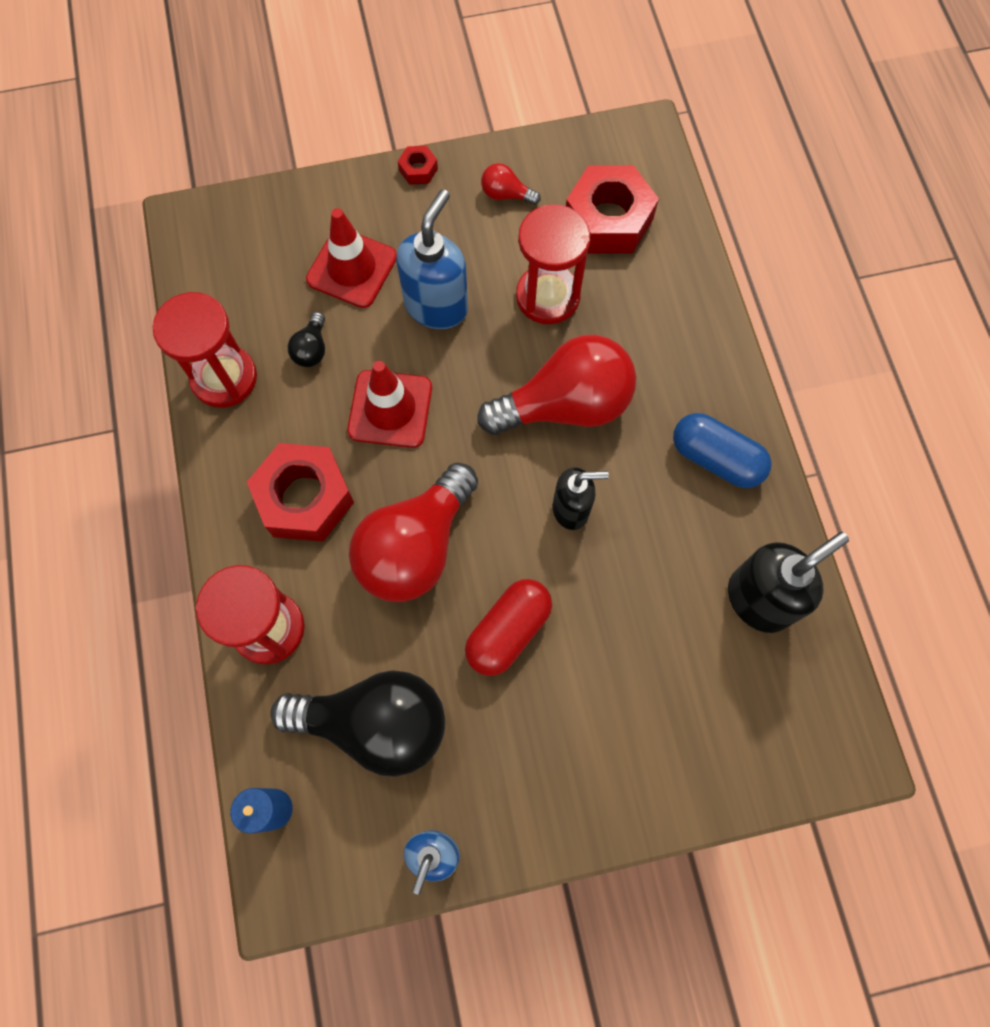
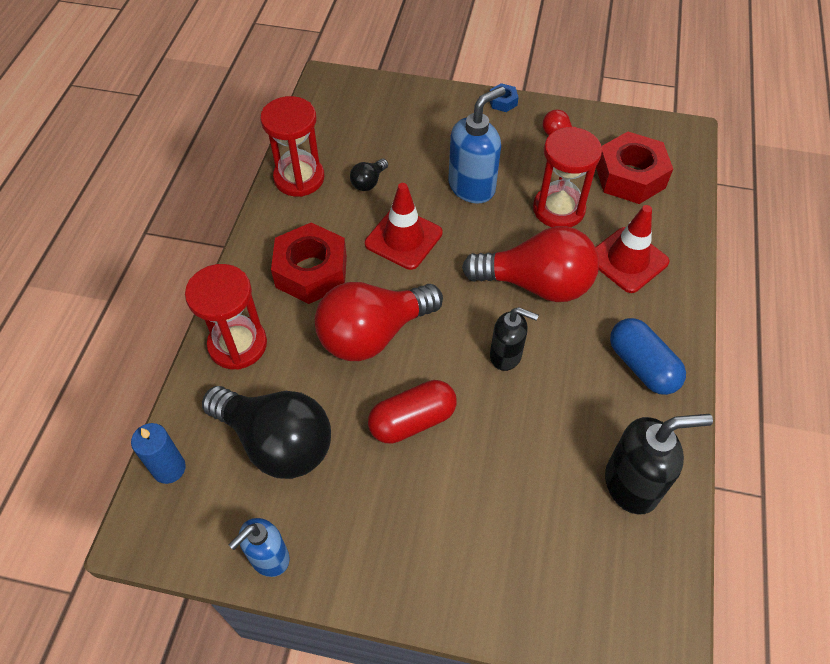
camera: 25 degrees right, 15 degrees down
red traffic cone [306,208,397,308] -> red traffic cone moved to [595,205,670,293]
red nut [398,145,438,185] -> blue nut [490,83,519,112]

